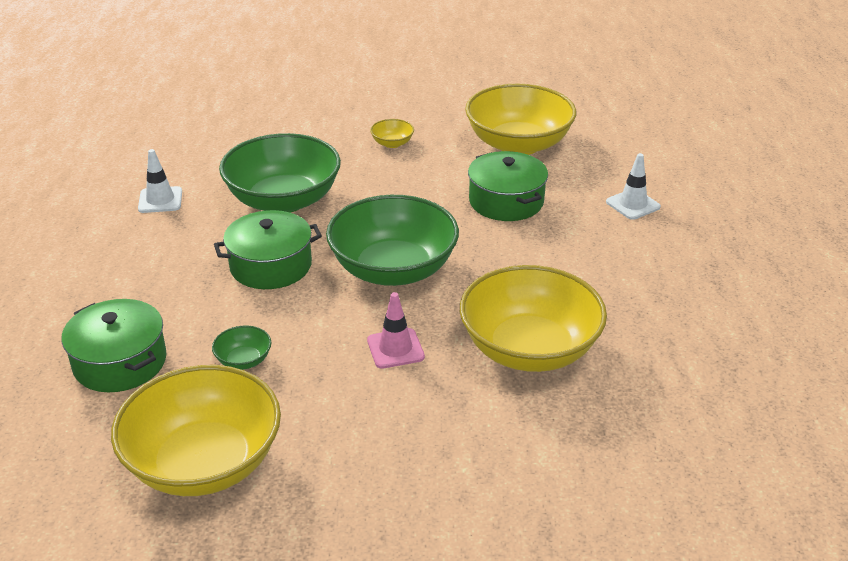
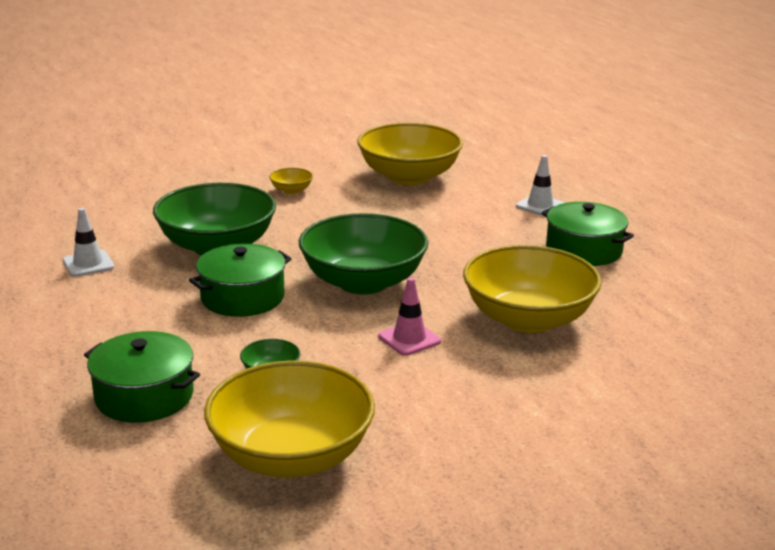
camera: 20 degrees left, 10 degrees down
green pot [468,151,548,221] -> green pot moved to [542,202,634,266]

